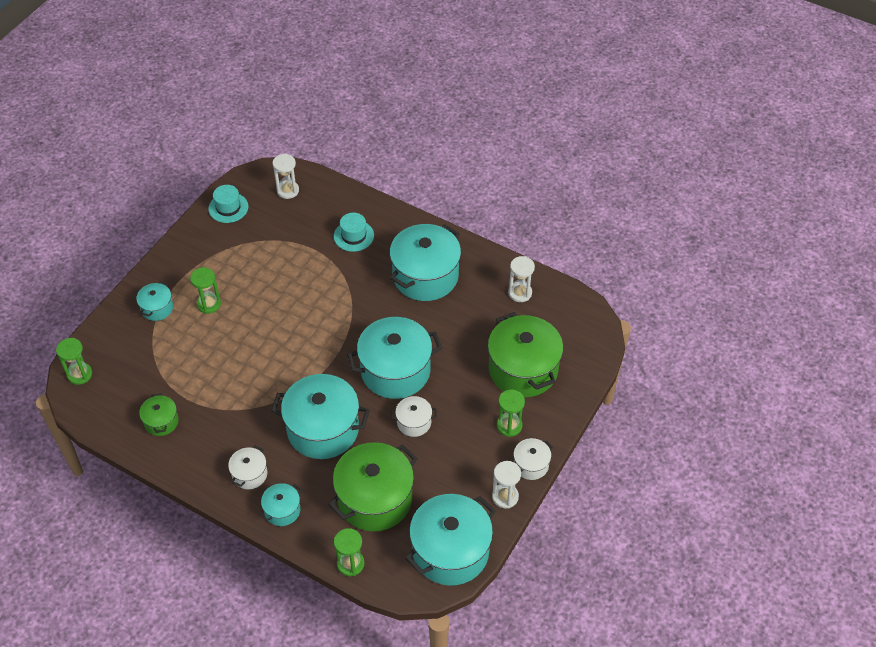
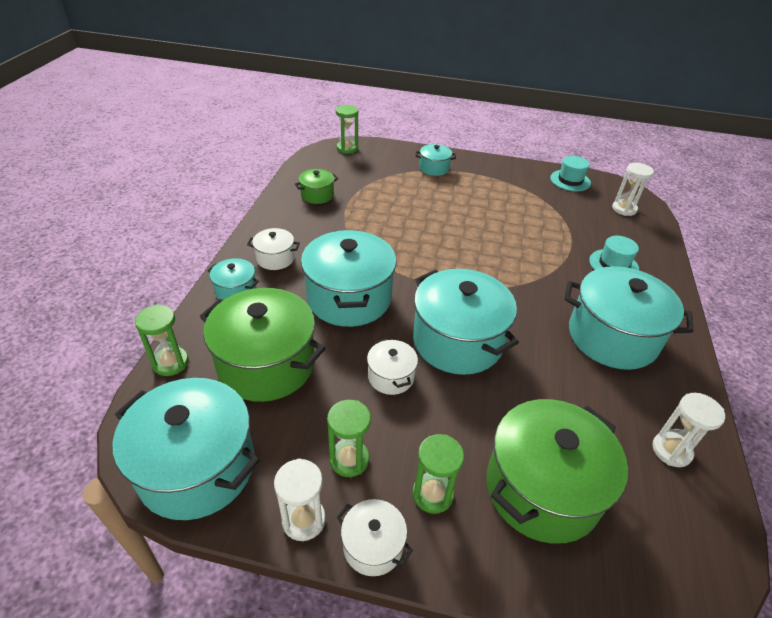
camera: 70 degrees right, 10 degrees down
green hourglass [190,267,221,314] -> green hourglass moved to [327,400,371,477]

